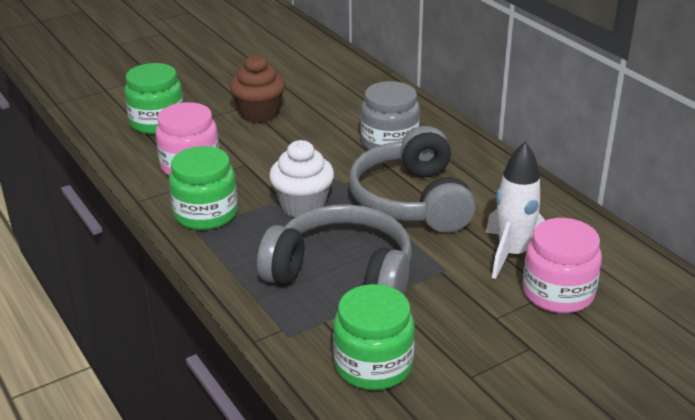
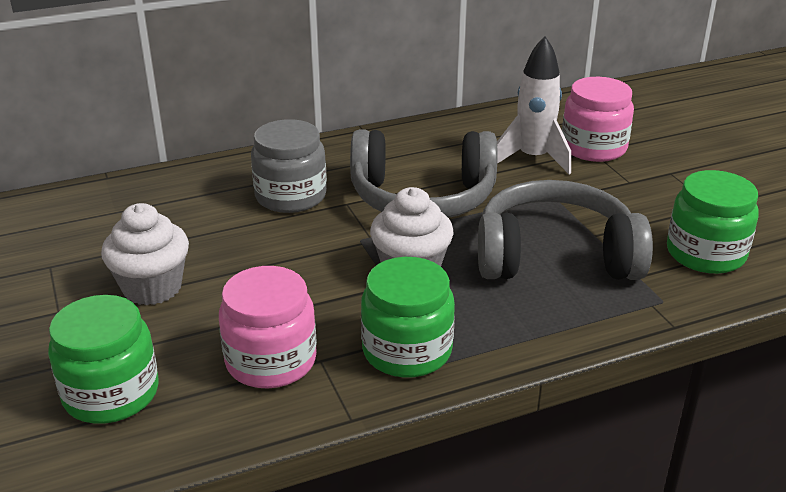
camera: 80 degrees left, 0 degrees up
brown cupcake [229,54,285,123] -> white cupcake [101,203,189,305]
grey headphones [257,204,412,294] -> grey headphones turned 60 degrees clockwise [478,180,653,280]

